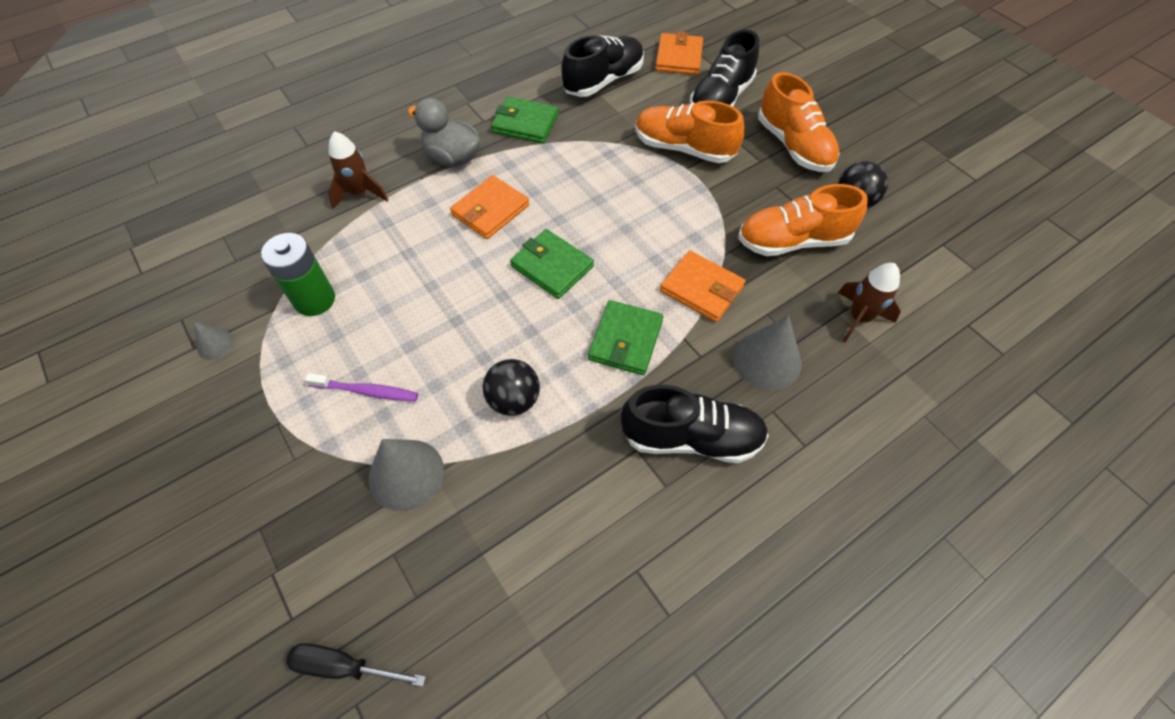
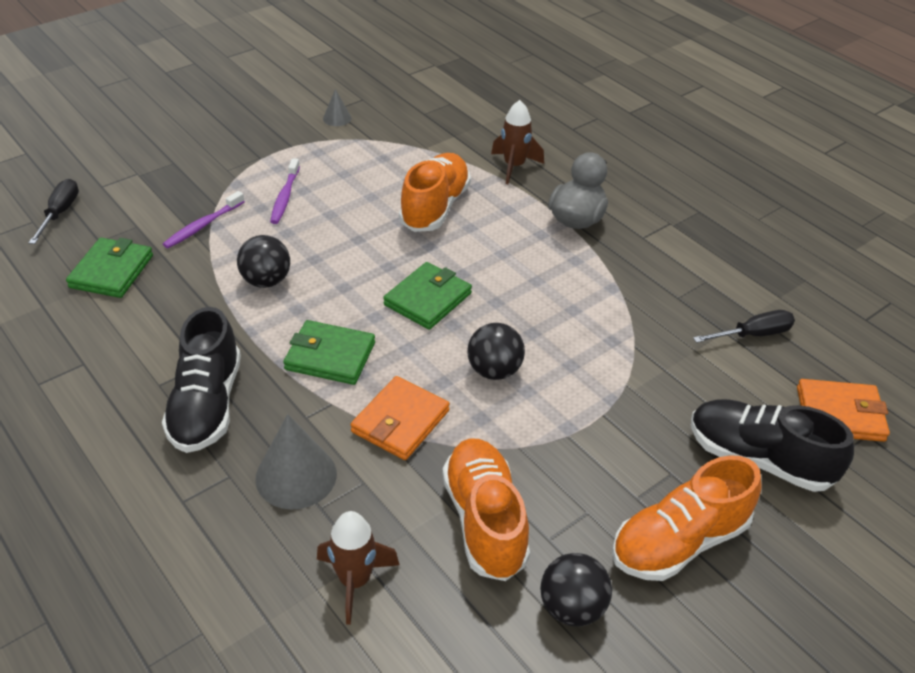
camera: 85 degrees right, 15 degrees down
green battery [261,233,335,316] -> none
grey cone [368,439,444,511] -> purple toothbrush [163,191,245,248]
orange wallet [450,175,529,239] -> none
green wallet [491,97,559,143] -> green wallet moved to [66,238,153,298]
black shoe [561,35,644,97] -> black screwdriver [693,310,795,343]
orange shoe [635,101,744,163] -> orange shoe moved to [399,153,471,232]
none -> black ball [467,323,525,380]

